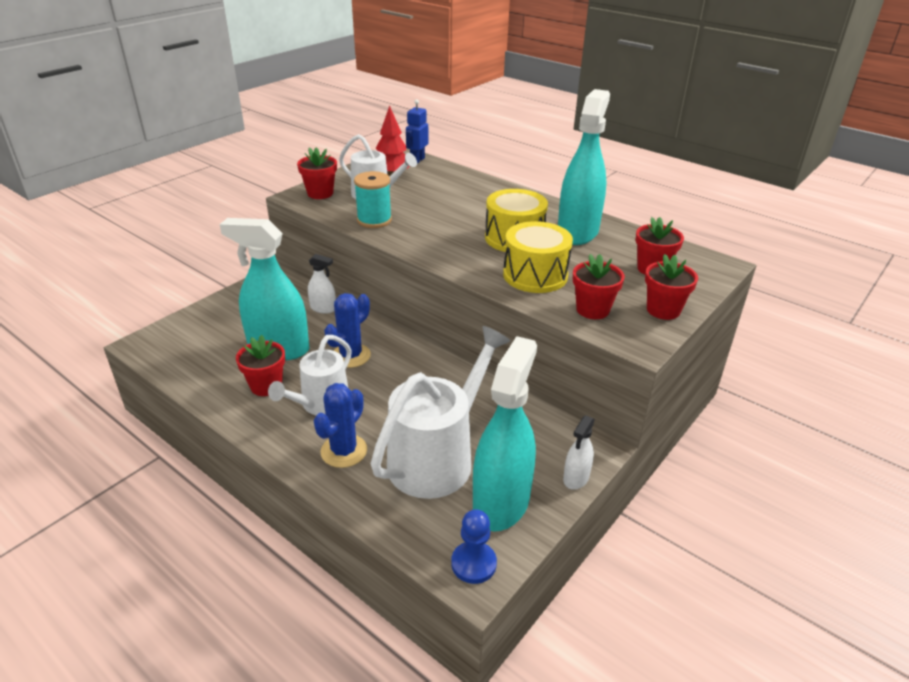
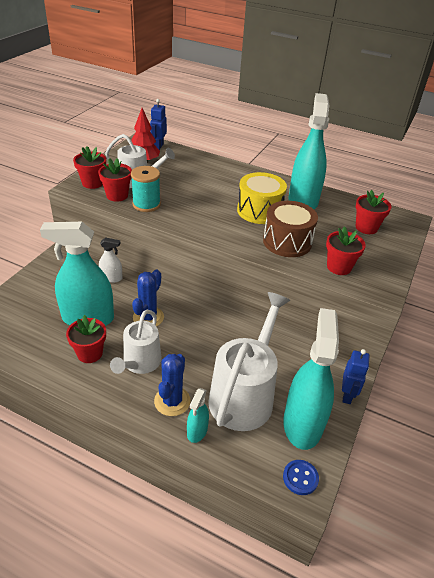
camera: 15 degrees left, 5 degrees up
blue pawn [451,509,497,584] -> blue button [283,460,319,495]
yellow drum [503,221,573,293] -> brown drum [263,201,318,257]
white spray bottle [563,415,595,490] -> blue robot [342,349,369,404]
red flower pot [645,254,698,320] -> red flower pot moved to [98,158,132,202]
none -> turquoise spray bottle [187,388,209,443]

